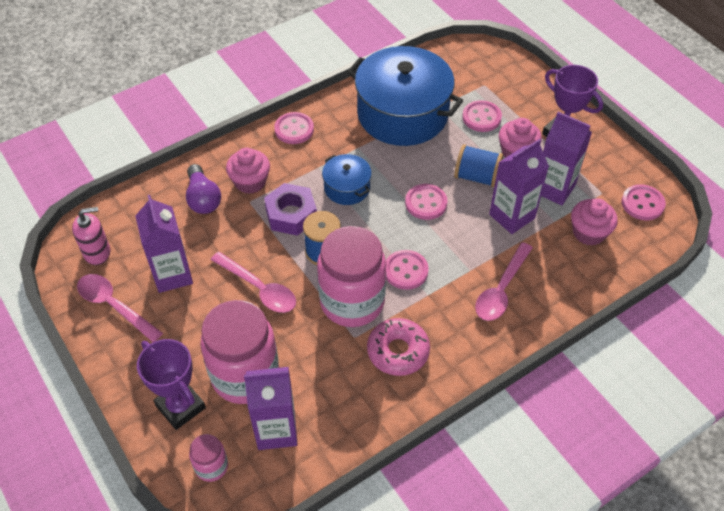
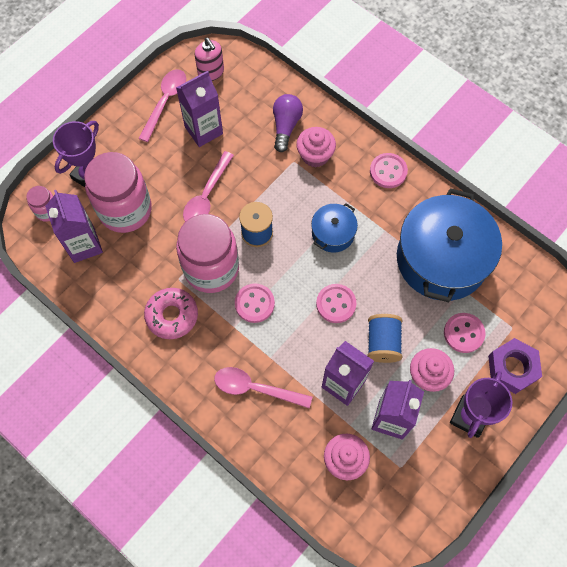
camera: 75 degrees right, 15 degrees up
purple light bulb [186,164,221,214] -> purple light bulb turned 135 degrees clockwise [273,94,303,152]
purple nut [264,183,317,236] -> purple nut moved to [488,338,542,394]
pink button [622,184,666,221] -> none

